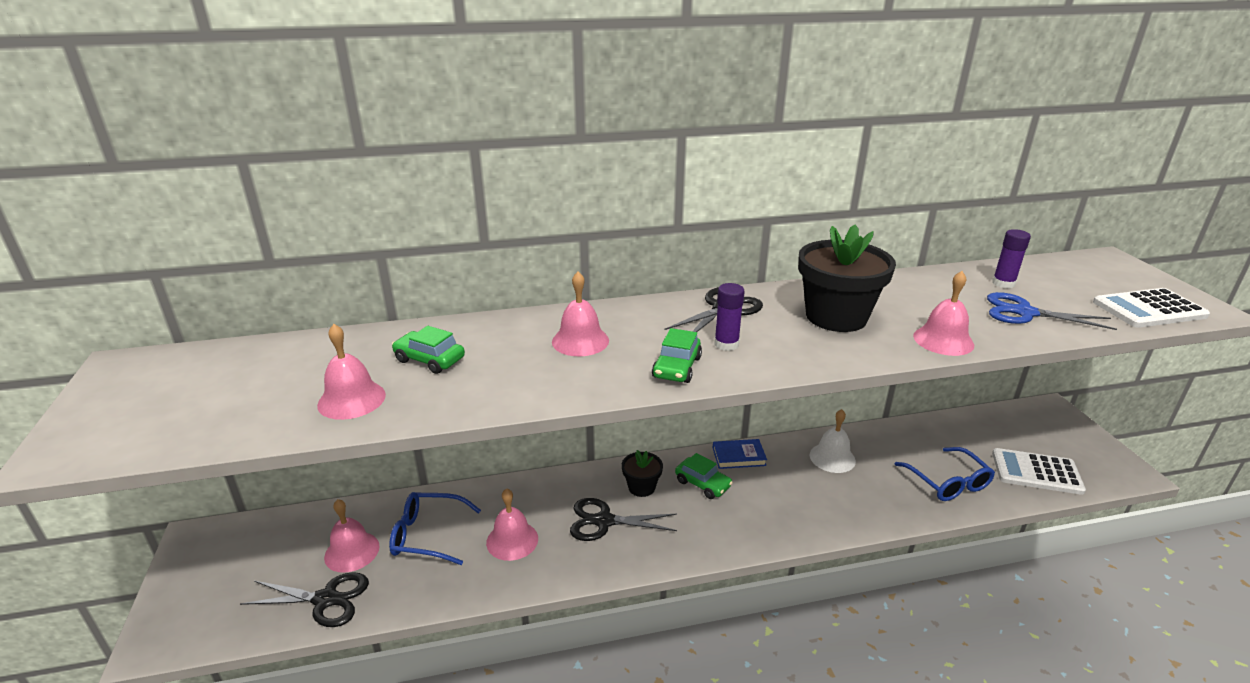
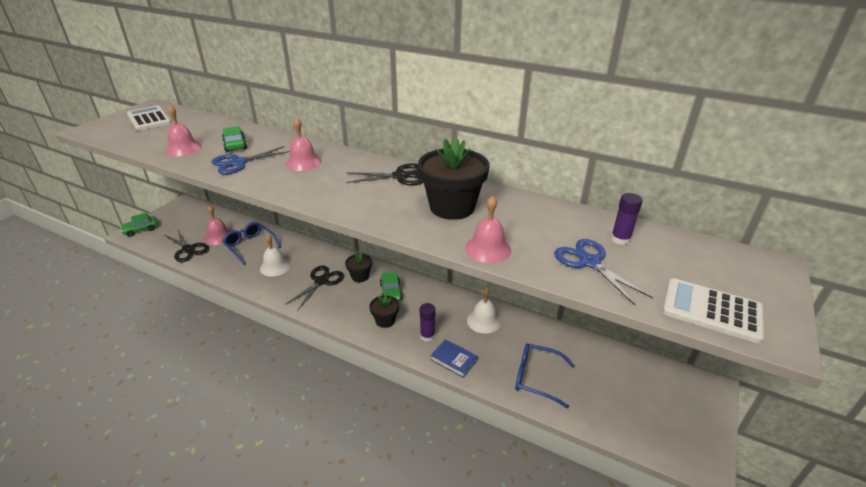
camera: 40 degrees right, 5 degrees up
pink bell [486,488,538,561] -> white bell [260,234,291,277]
black scissors [570,498,677,541] -> black scissors turned 75 degrees clockwise [285,265,344,311]
green car [652,328,702,383] -> green car moved to [120,213,157,237]
blue book [713,439,767,469] -> blue book moved to [430,339,478,378]
purple glue stick [714,283,745,351] -> purple glue stick moved to [420,303,436,342]
blue glasses [895,447,995,501] -> blue glasses turned 90 degrees clockwise [515,343,575,408]
white calculator [992,448,1086,495] -> white calculator moved to [127,105,171,131]
none -> blue scissors [211,146,290,174]
none -> black flower pot [369,295,399,328]

